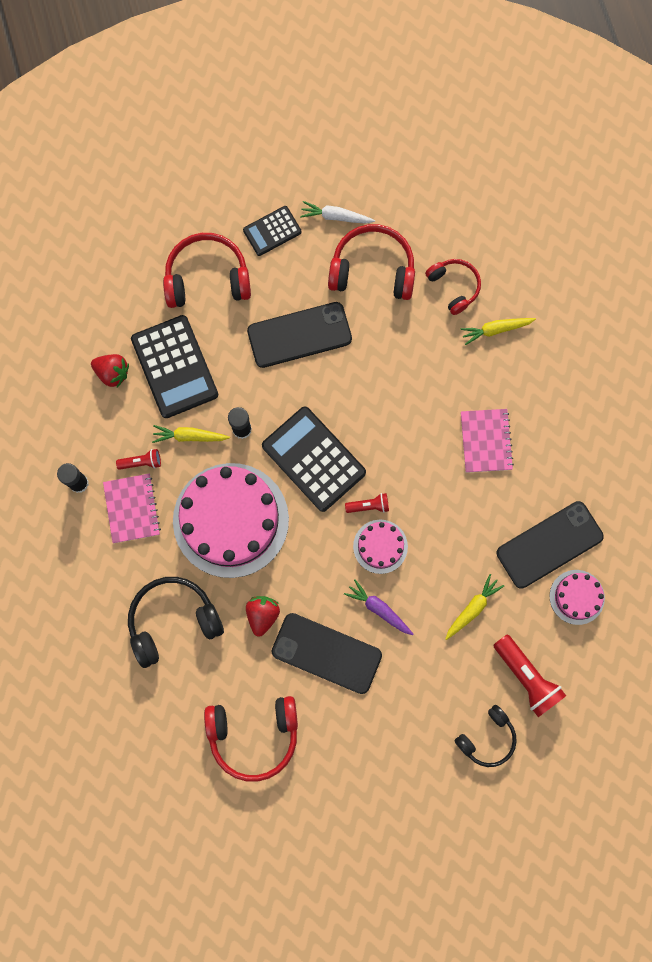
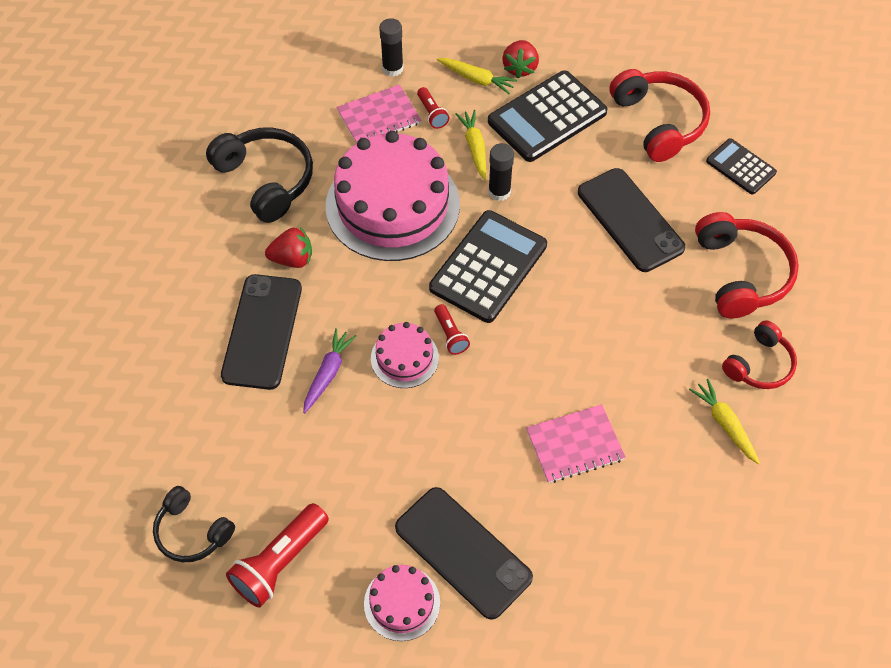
camera: 75 degrees right, 20 degrees down
red headphones [204,696,298,782] -> none
white carrot [300,201,375,224] -> none
yellow carrot [445,574,504,640] -> yellow carrot moved to [437,58,517,94]

